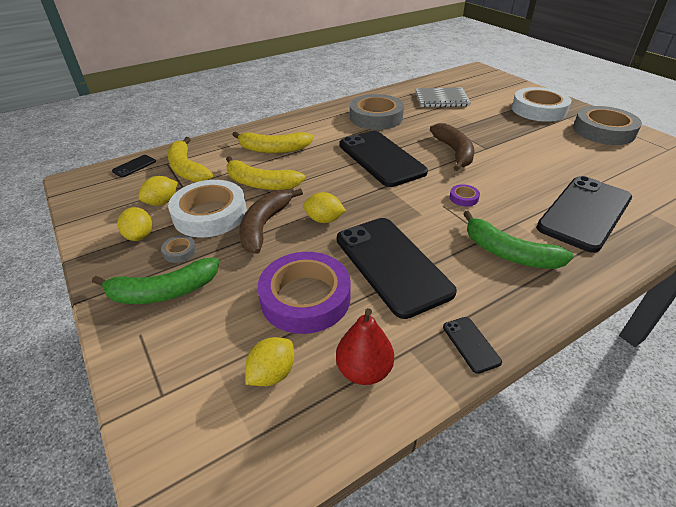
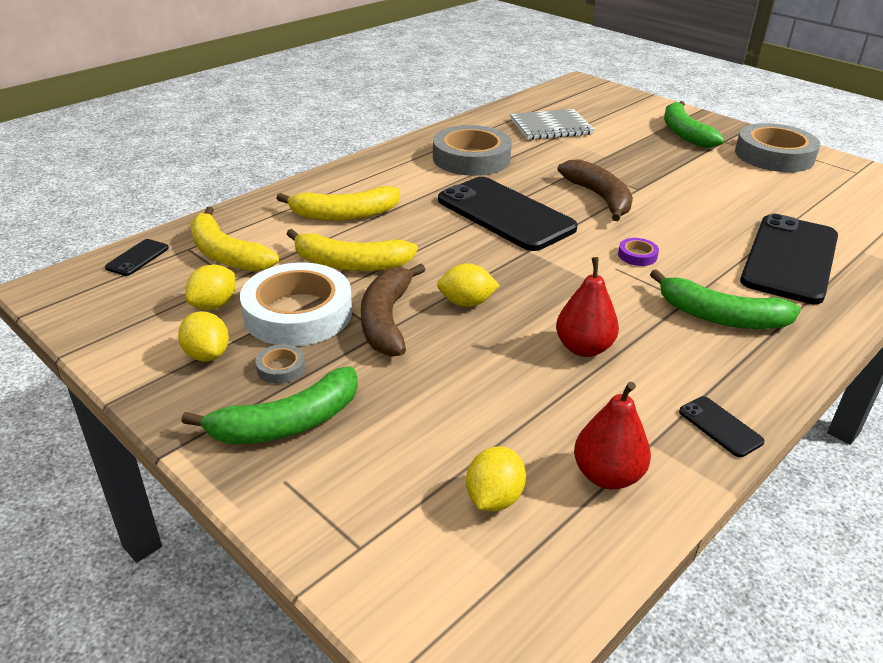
camera: 15 degrees left, 5 degrees down
purple tape [258,252,351,334] -> none
black phone [337,218,457,319] -> red pear [556,257,619,357]
white tape [512,87,571,122] -> green banana [664,101,724,148]

